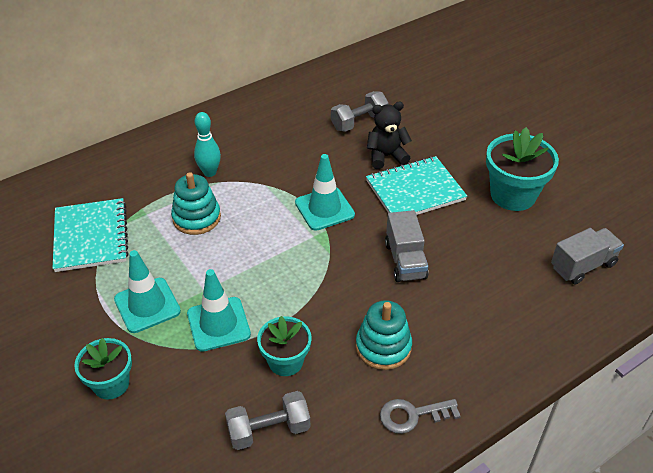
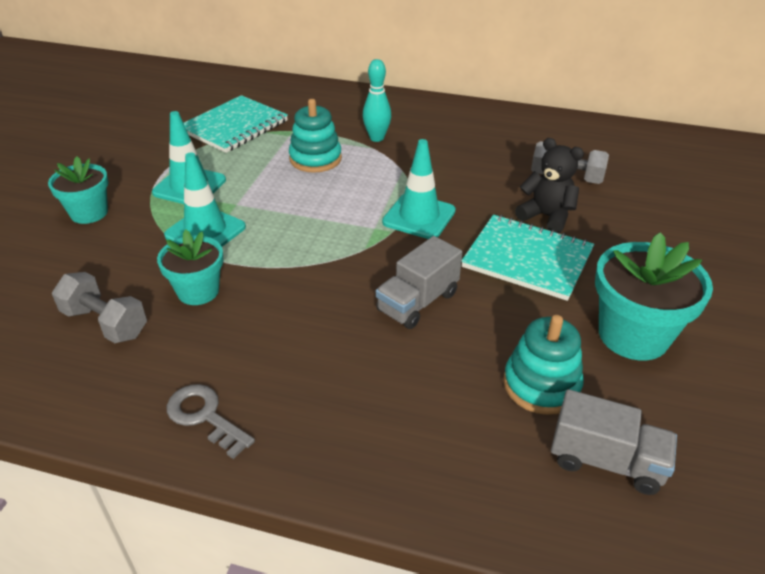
camera: 50 degrees right, 5 degrees down
turquoise stacking toy [356,300,412,370] -> turquoise stacking toy moved to [503,315,584,415]

